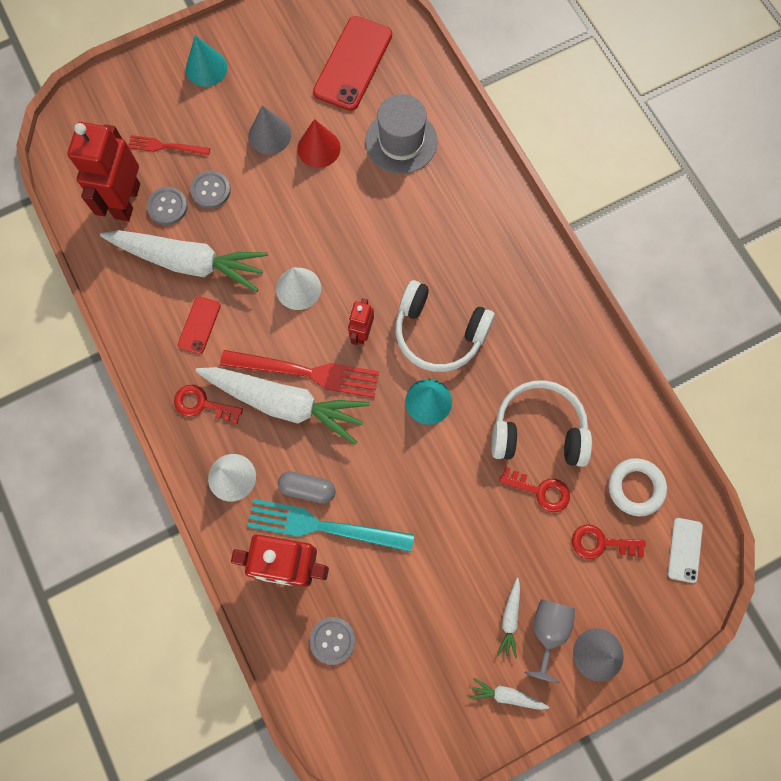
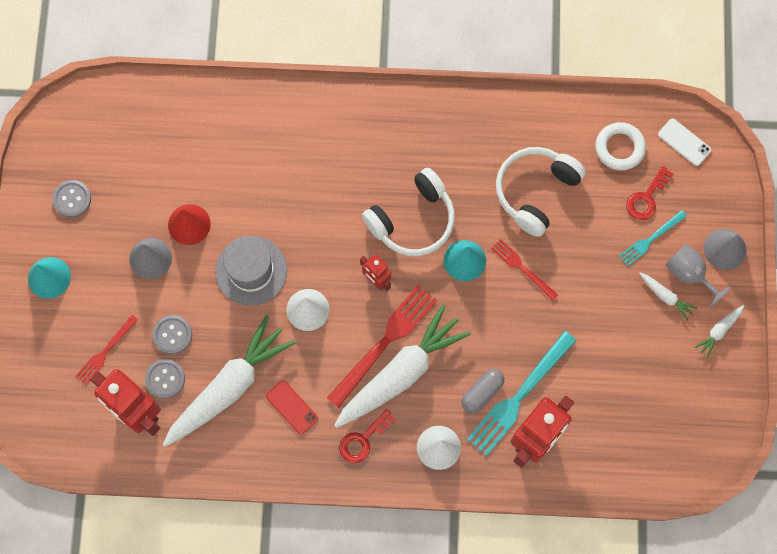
camera: 60 degrees left, 0 degrees up
grey button [310,617,355,665] -> grey button moved to [52,180,91,218]
red phone [313,16,392,111] -> none
grey hat [365,94,438,174] -> grey hat moved to [215,236,287,306]
red key [499,467,570,512] -> none
none -> red fork [491,239,558,301]
none -> turquoise fork [619,210,687,267]

